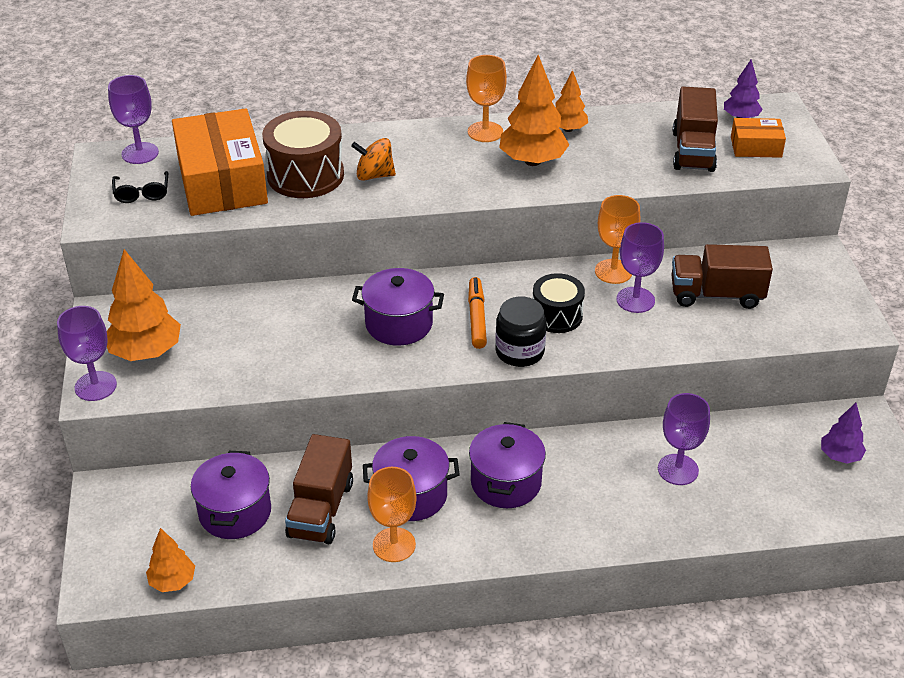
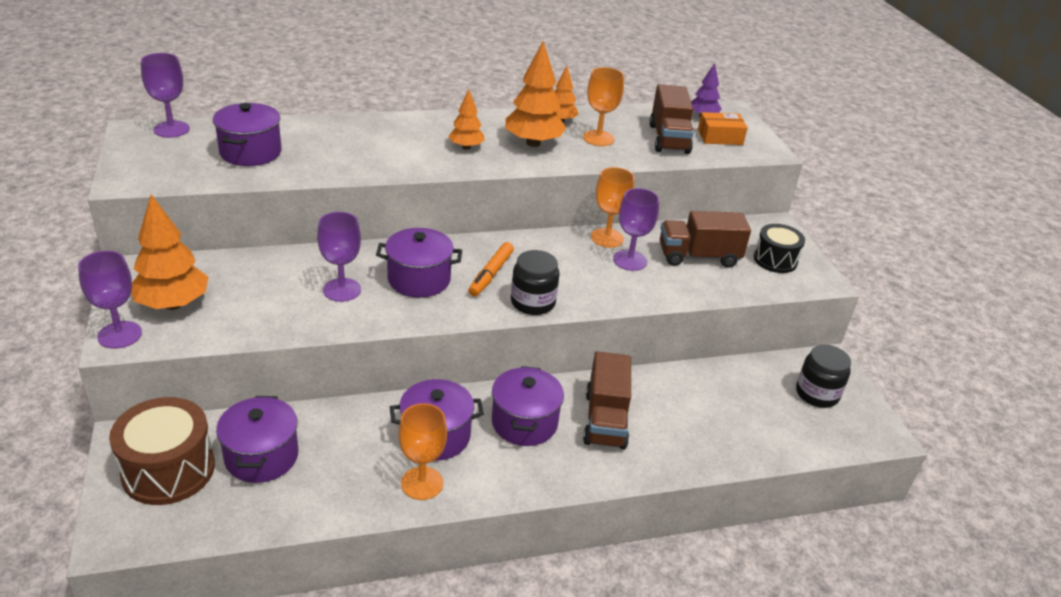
camera: 10 degrees left, 5 degrees down
black glasses [112,171,168,203] -> none
orange tree [146,528,195,592] -> orange tree moved to [448,89,485,150]
orange box [172,108,268,216] -> purple pot [213,103,281,166]
brown drum [262,111,344,198] -> brown drum moved to [109,397,215,505]
brown truck [285,434,353,544] -> brown truck moved to [583,351,631,449]
orange spinning top [351,138,396,181] -> none
orange goblet [466,55,507,142] -> orange goblet moved to [583,67,624,146]
orange marker [468,277,487,349] -> orange marker turned 150 degrees counterclockwise [468,242,514,297]
black drum [533,273,585,333] -> black drum moved to [754,224,805,273]
purple goblet [658,393,710,485] -> purple goblet moved to [317,212,361,302]
purple tree [821,403,866,464] -> black jar [796,344,851,408]

